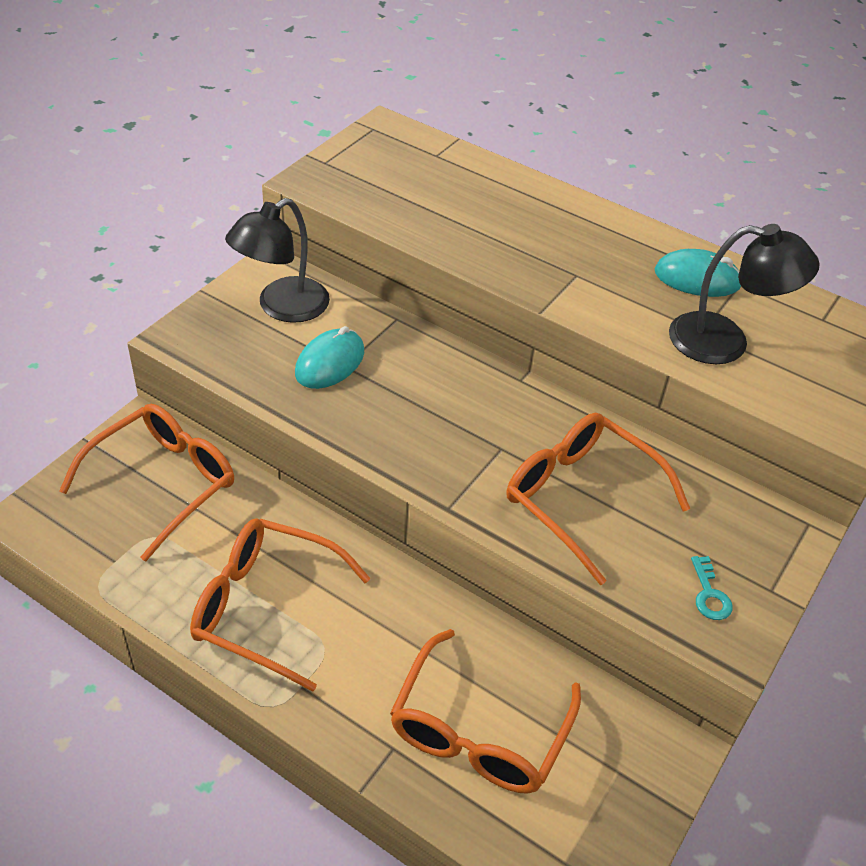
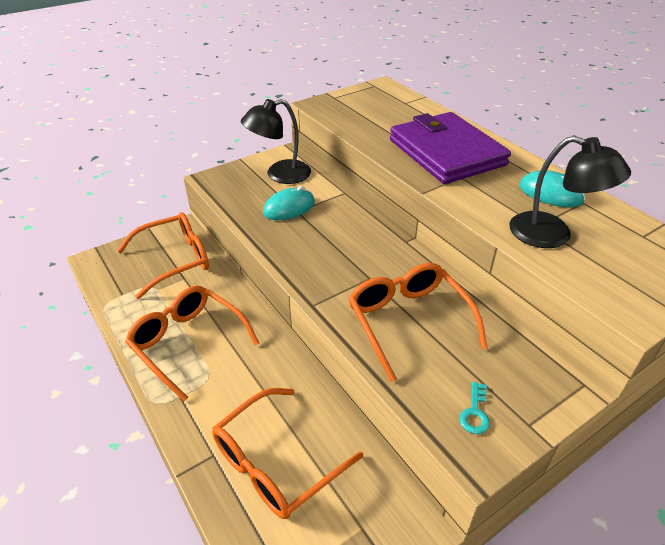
camera: 25 degrees right, 5 degrees down
none -> purple wallet [390,112,511,184]

